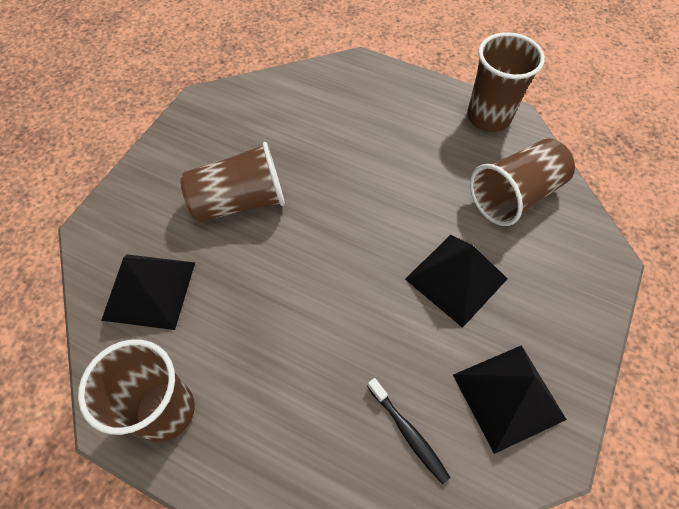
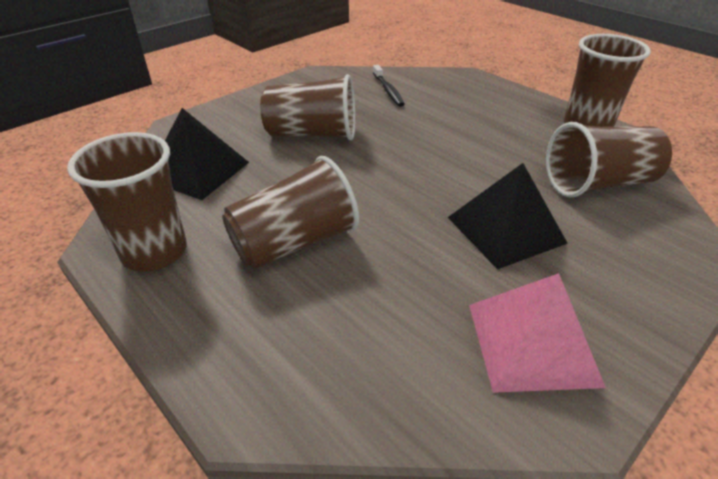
camera: 20 degrees right, 20 degrees down
black toothbrush [367,378,450,484] -> black toothbrush moved to [373,65,405,107]
black pyramid [453,345,567,454] -> pink pyramid [469,273,606,393]
none -> brown cup [222,156,359,269]

